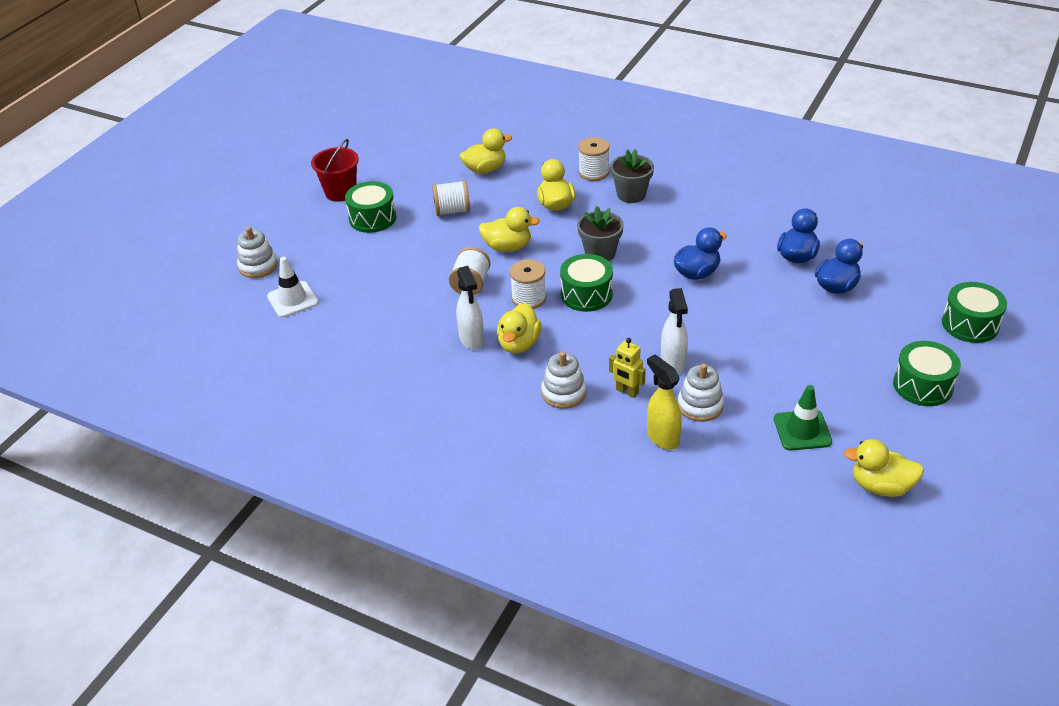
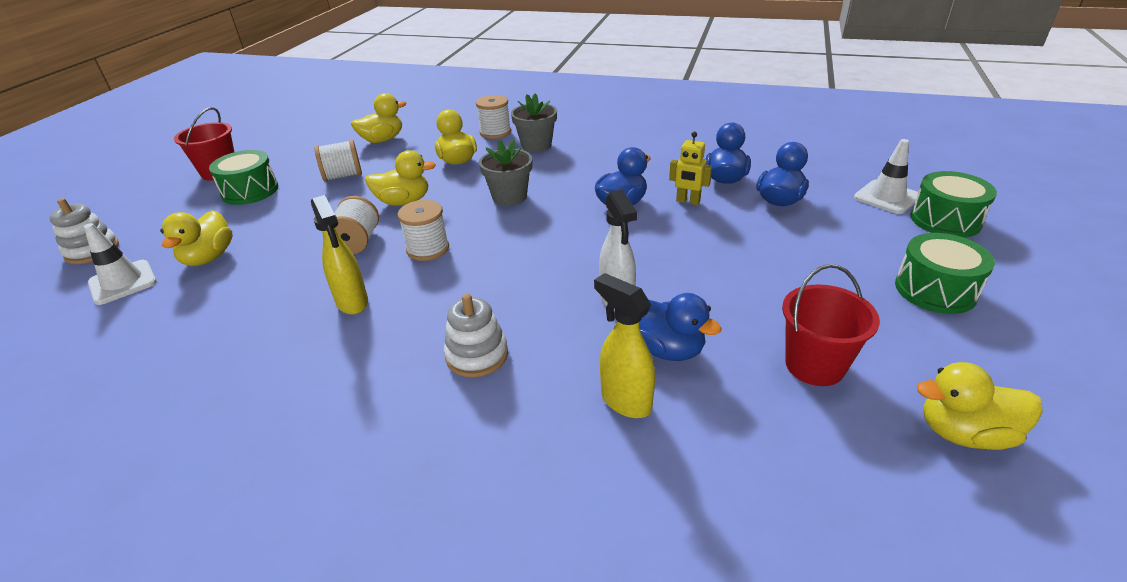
camera: 10 degrees left, 5 degrees down
white spray bottle [456,266,484,350] -> yellow spray bottle [311,195,368,315]
yellow duck [497,303,541,354] -> yellow duck moved to [161,210,233,266]
green drum [560,254,613,312] -> none
yellow robot [609,338,646,398] -> yellow robot moved to [669,132,712,205]
white stacking toy [678,364,724,422] -> blue duck [639,293,722,361]
green traffic cone [774,385,832,451] -> red bucket [782,264,880,386]
none -> white traffic cone [854,139,920,214]

